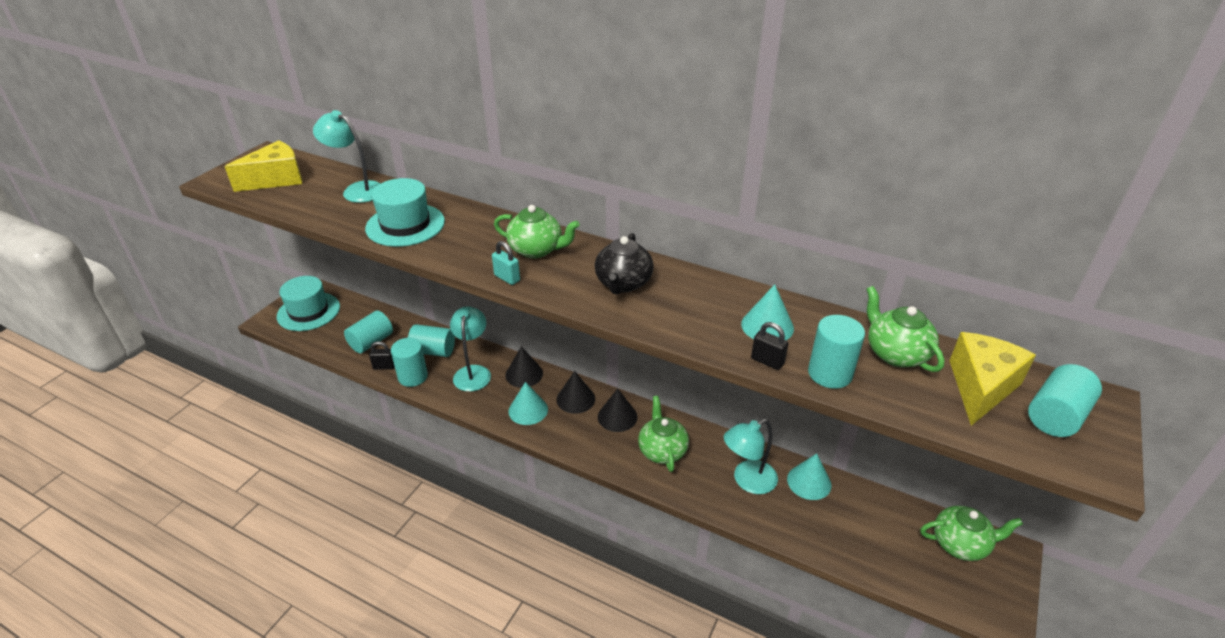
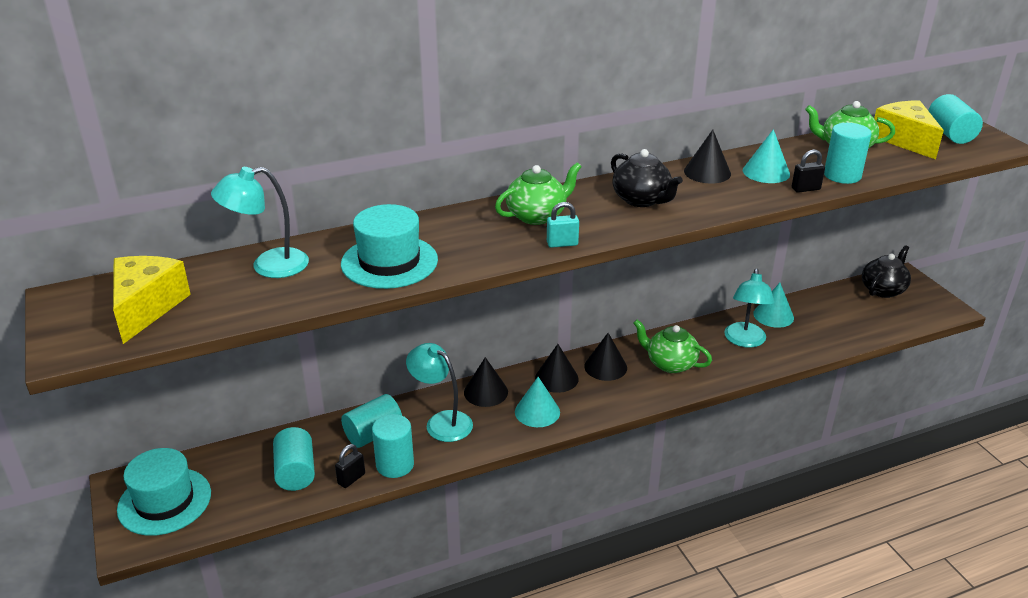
camera: 50 degrees left, 5 degrees down
green teapot [920,506,1023,561] -> black teapot [862,245,911,298]
none -> black cone [684,130,731,183]

